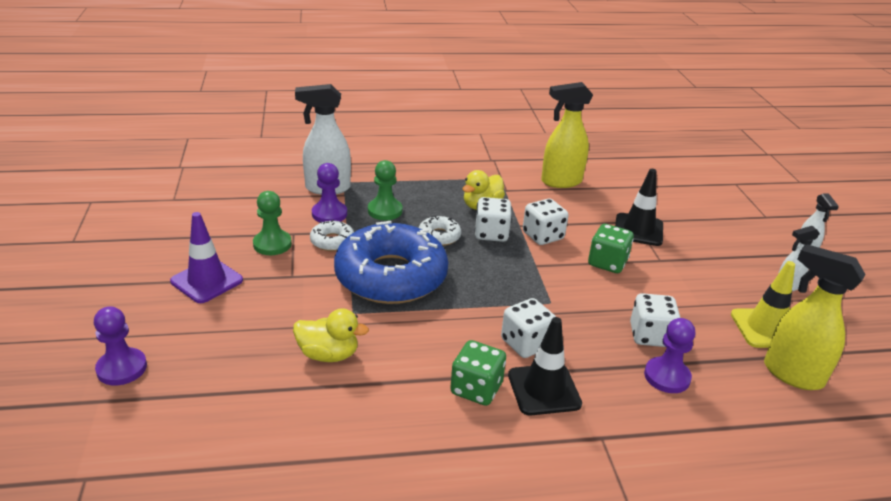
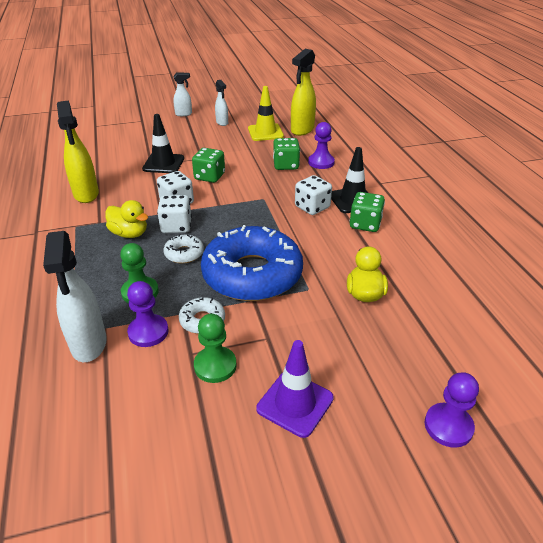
camera: 95 degrees left, 5 degrees up
white dice [630,293,680,347] -> green dice [273,138,300,170]

